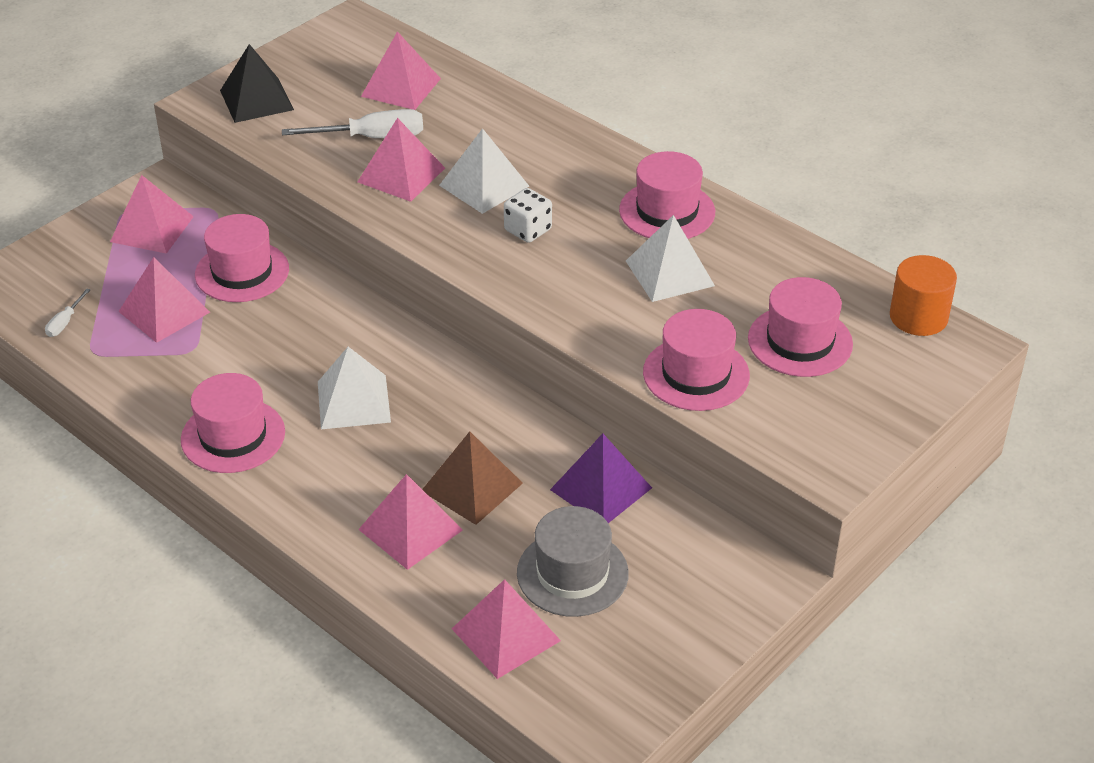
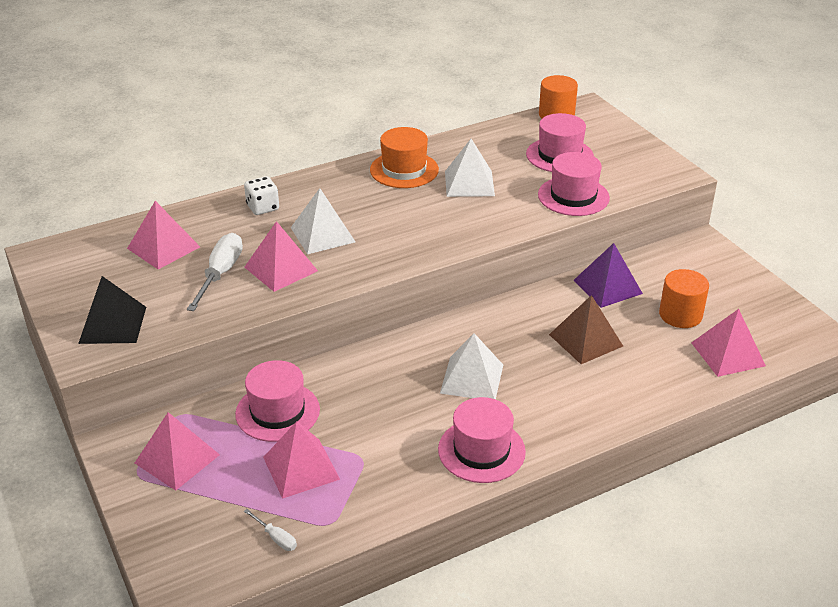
camera: 70 degrees left, 5 degrees down
pink pyramid [358,474,463,570] -> none
white dice [504,188,552,243] -> white dice moved to [244,176,279,215]
grey hat [517,506,629,617] -> orange cylinder [659,269,709,328]
pink hat [619,151,715,239] -> orange hat [370,127,439,188]

